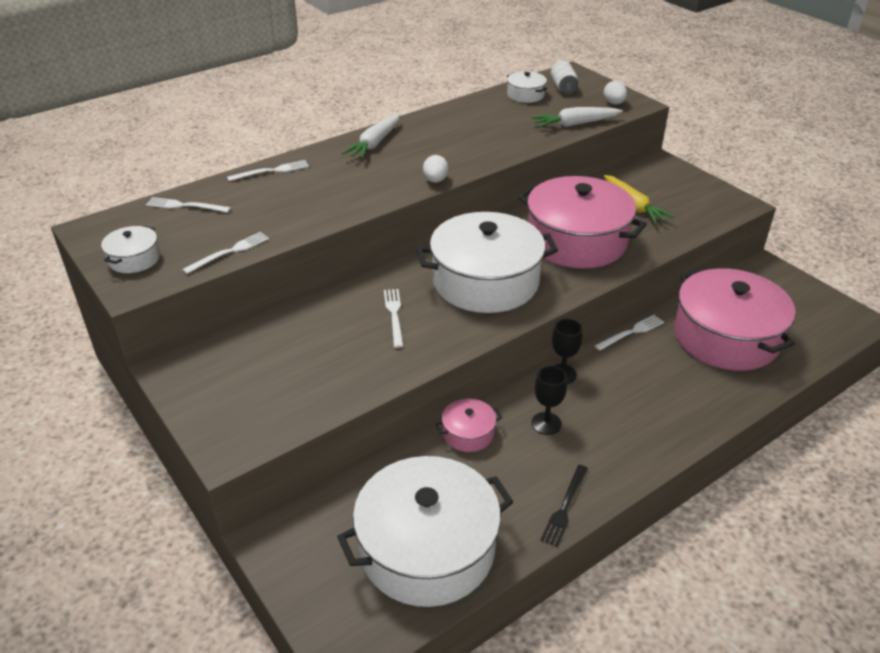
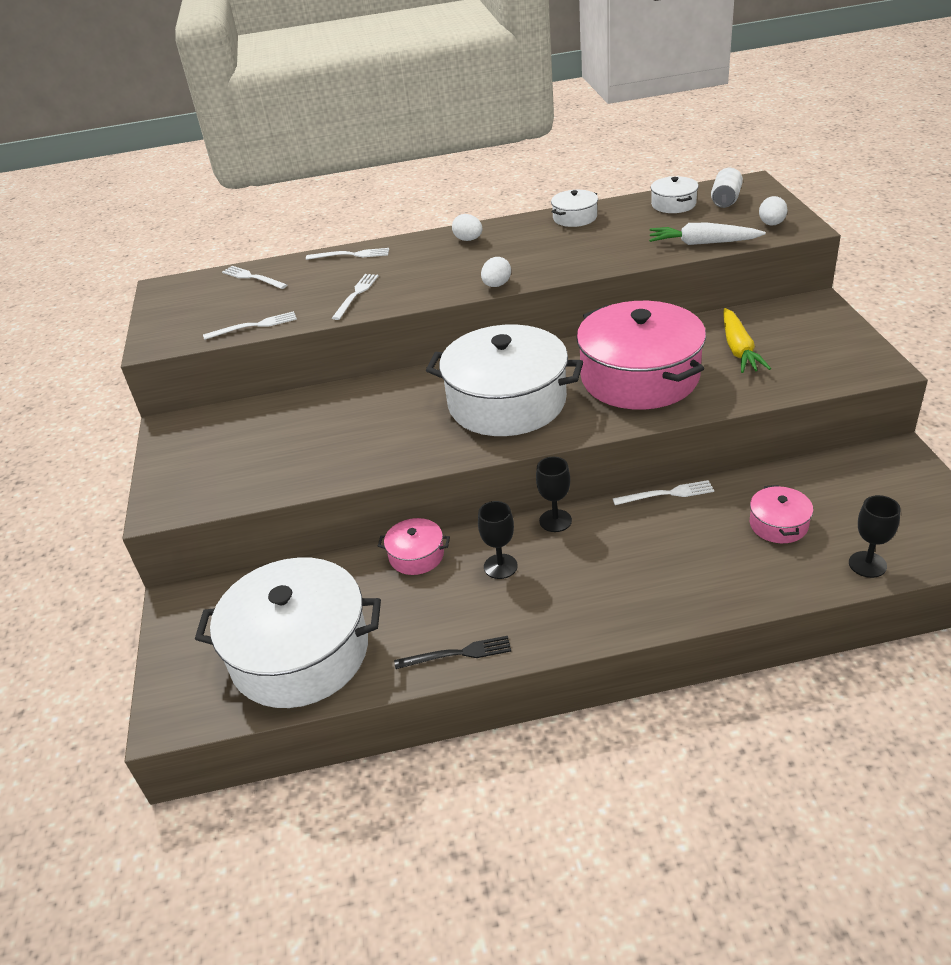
camera: 30 degrees right, 0 degrees up
white pot [101,226,160,273] -> white pot moved to [551,190,598,227]
white carrot [341,114,400,159] -> white egg [452,214,483,241]
white fork [384,289,404,348] -> white fork moved to [332,274,379,320]
black fork [541,465,588,547] -> black fork turned 150 degrees counterclockwise [394,636,511,669]
pink pot [674,268,796,371] -> pink pot [750,485,813,543], size x0.44
none -> black goblet [849,495,901,578]

